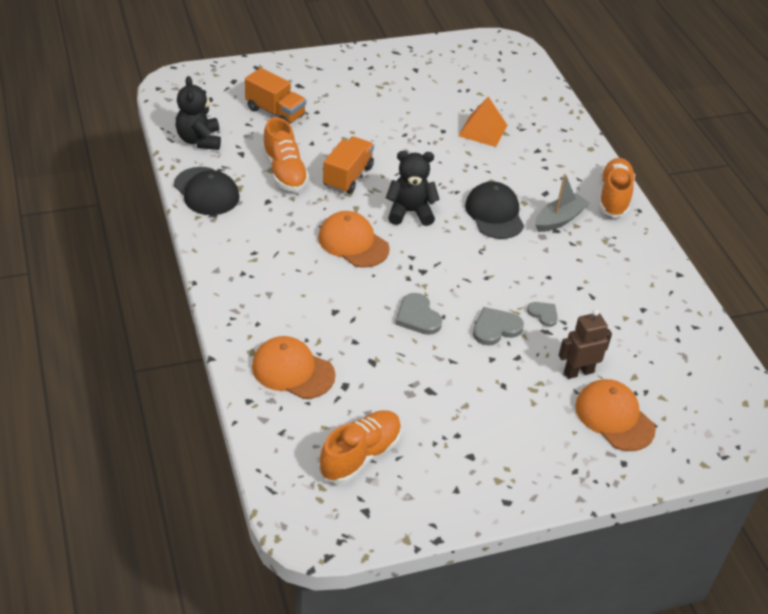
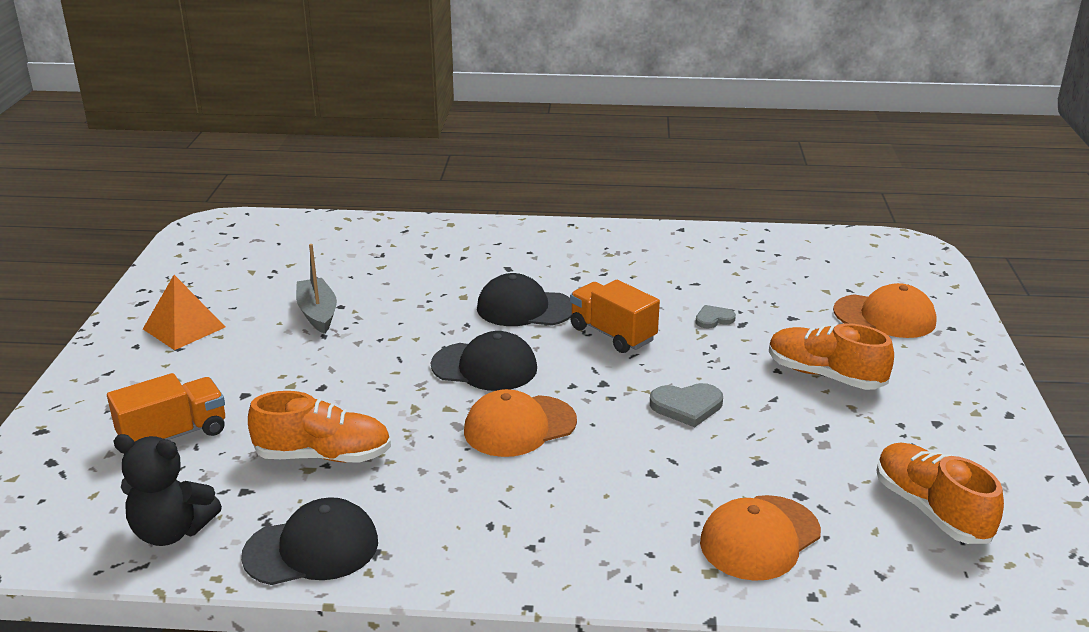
camera: 65 degrees left, 15 degrees down
orange truck [323,136,374,194] -> orange truck moved to [570,280,660,353]
black teddy bear [386,151,440,226] -> black cap [431,331,537,391]
orange pyramid [458,96,507,147] -> orange pyramid moved to [143,275,225,350]
grey heart [473,307,524,346] -> none
grey boat [535,174,589,232] -> grey boat moved to [296,244,337,334]
brown robot [559,309,612,379] -> none
orange cap [575,379,656,451] -> orange cap turned 150 degrees counterclockwise [833,283,937,338]
orange shoe [599,158,635,218] -> orange shoe moved to [769,323,894,390]

